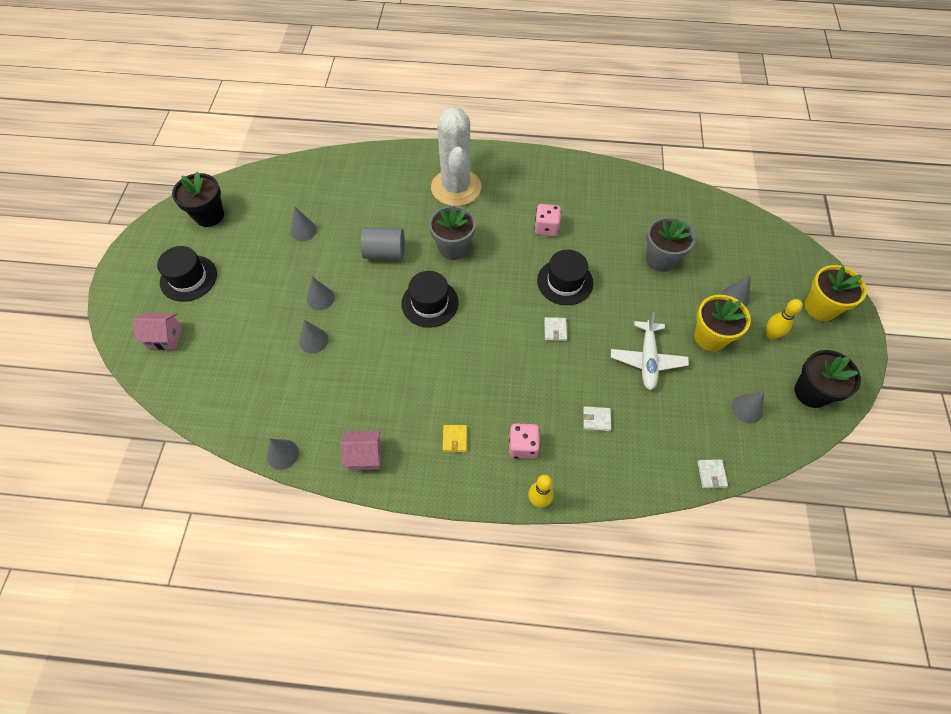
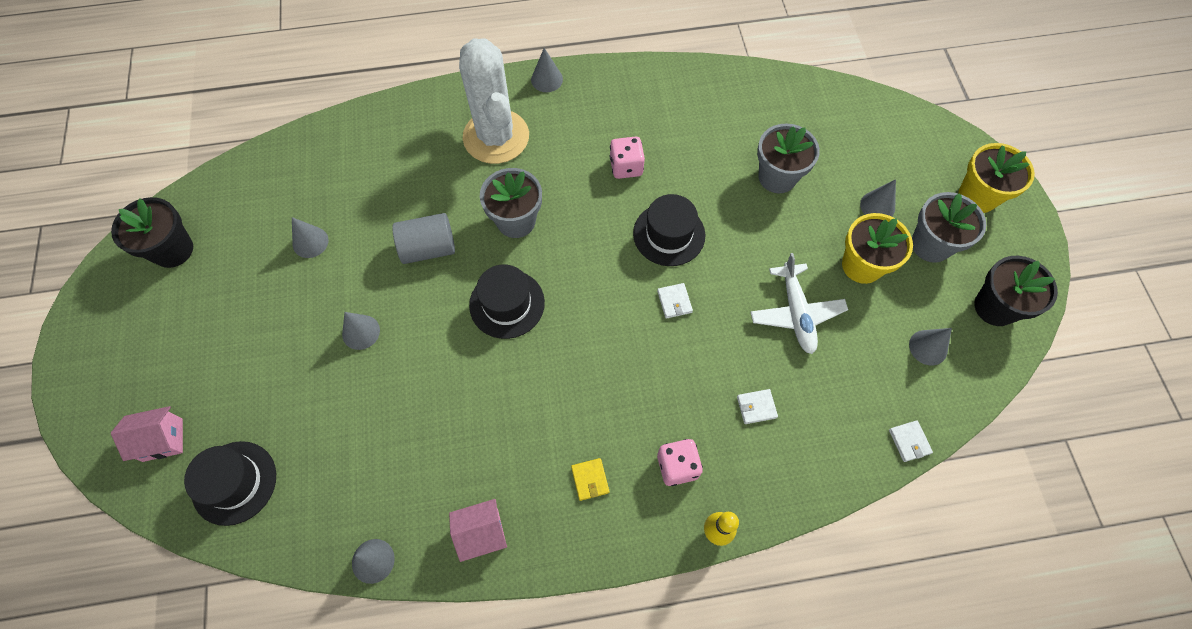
camera: 15 degrees left, 5 degrees up
black hat [157,246,217,302] -> black hat moved to [184,441,276,526]
grey cone [299,320,328,353] -> grey cone moved to [531,48,563,92]
yellow bowling pin [766,299,803,339] -> grey flower pot [912,192,986,263]

